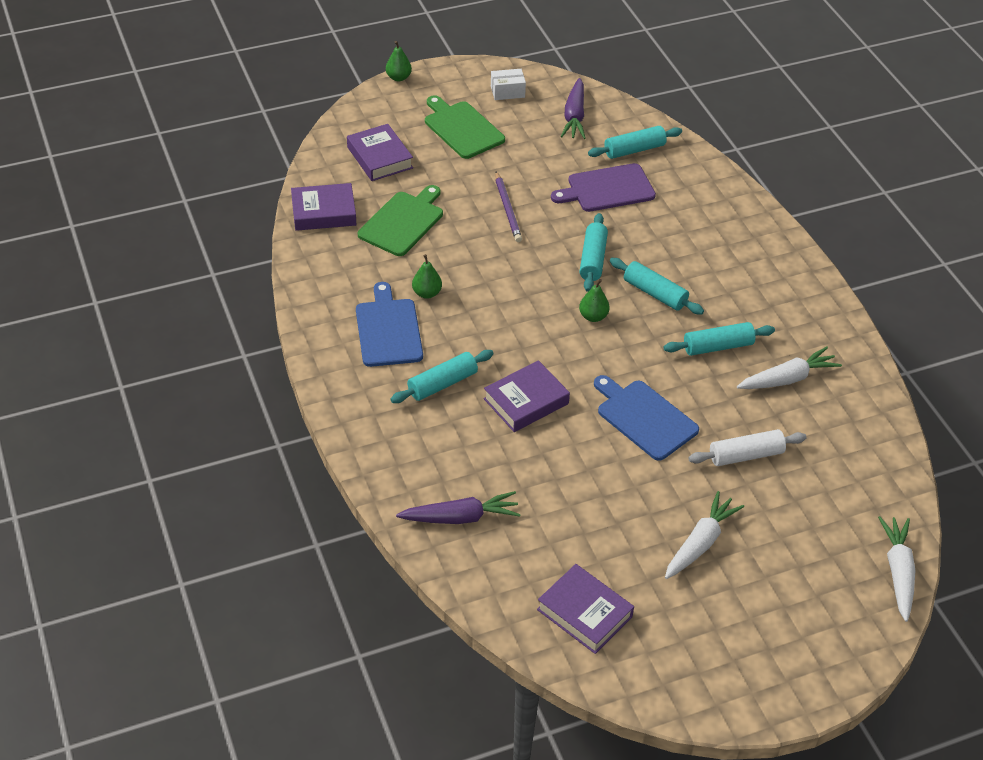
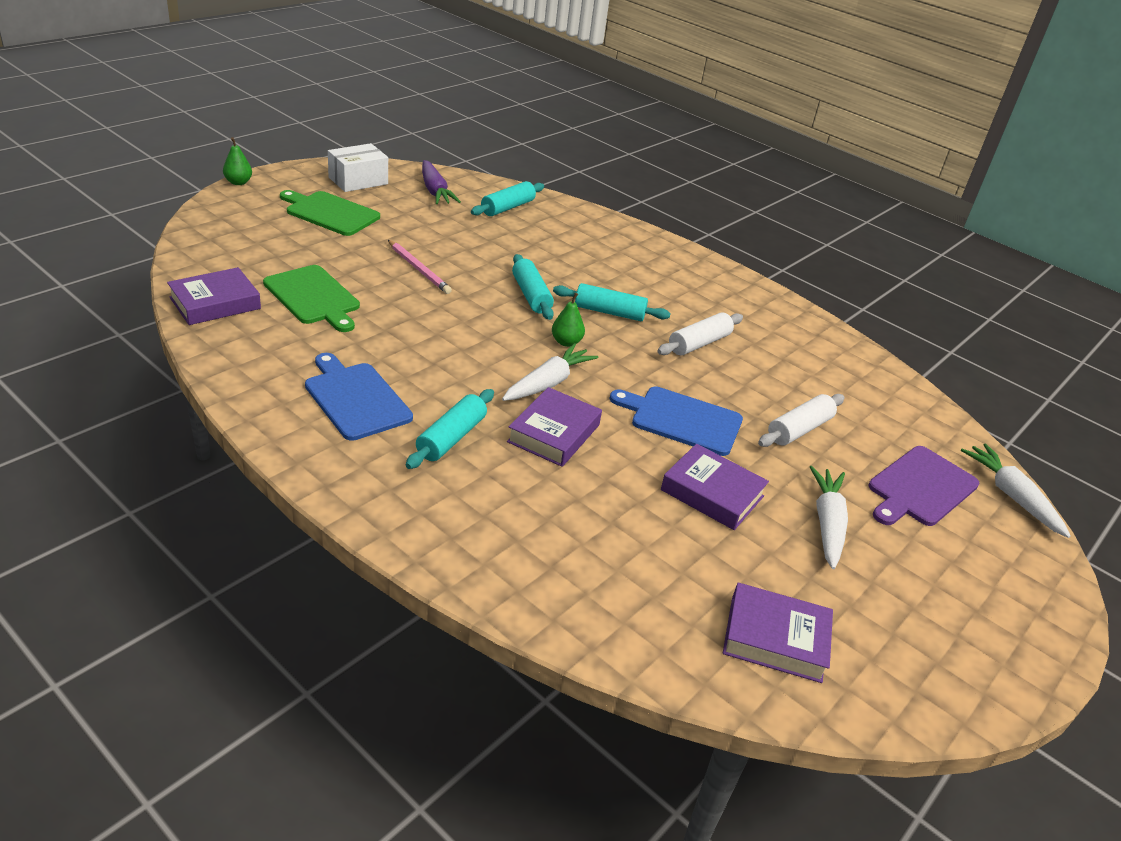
camera: 30 degrees left, 10 degrees down
purple book [347,124,413,181] -> purple book moved to [661,444,769,530]
green cutting board [358,185,443,256] -> green cutting board turned 135 degrees clockwise [263,265,360,332]
purple carrot [396,491,521,524] -> none
green pear [412,254,442,299] -> none
white box [491,69,526,100] -> white box [328,143,388,192], size x1.50
purple pencil [495,172,522,242] -> pink pencil [388,240,452,294]
purple cutting board [551,163,656,212] -> purple cutting board moved to [868,446,980,526]
turquoise rolling pin [664,322,775,356] -> white rolling pin [658,312,743,355]
white carrot [737,346,842,389] -> white carrot moved to [502,343,598,401]

